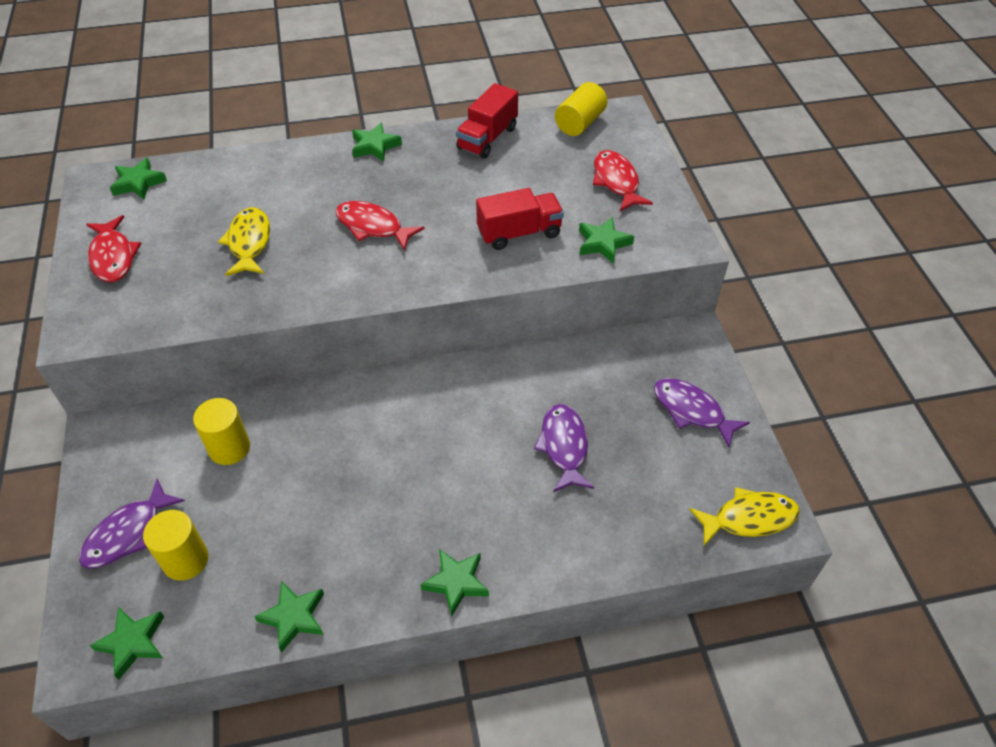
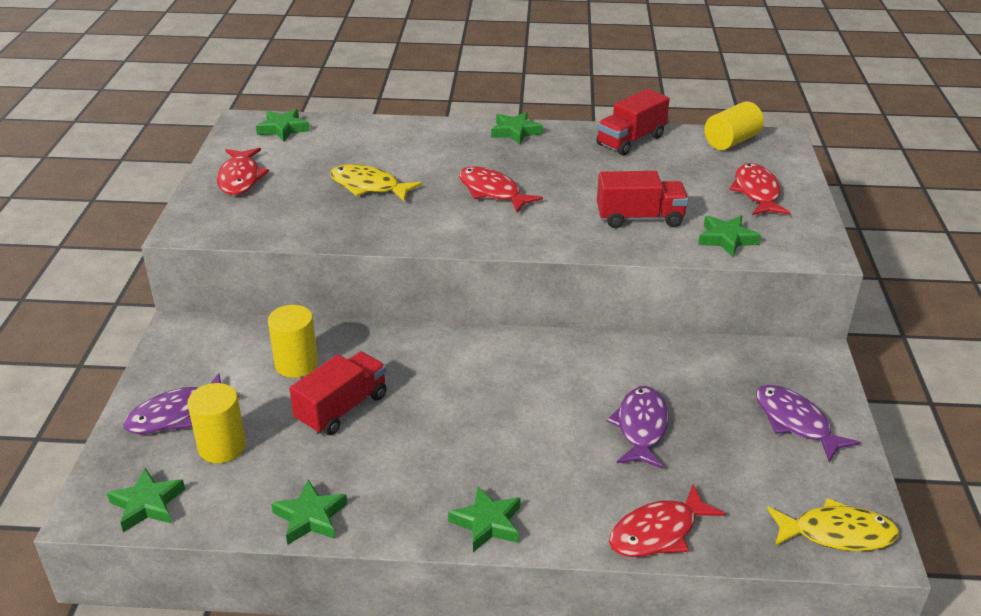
camera: 15 degrees right, 15 degrees down
yellow fish [218,207,270,276] -> yellow fish turned 75 degrees counterclockwise [330,164,422,201]
none -> red truck [289,351,387,435]
none -> red fish [609,484,725,557]

